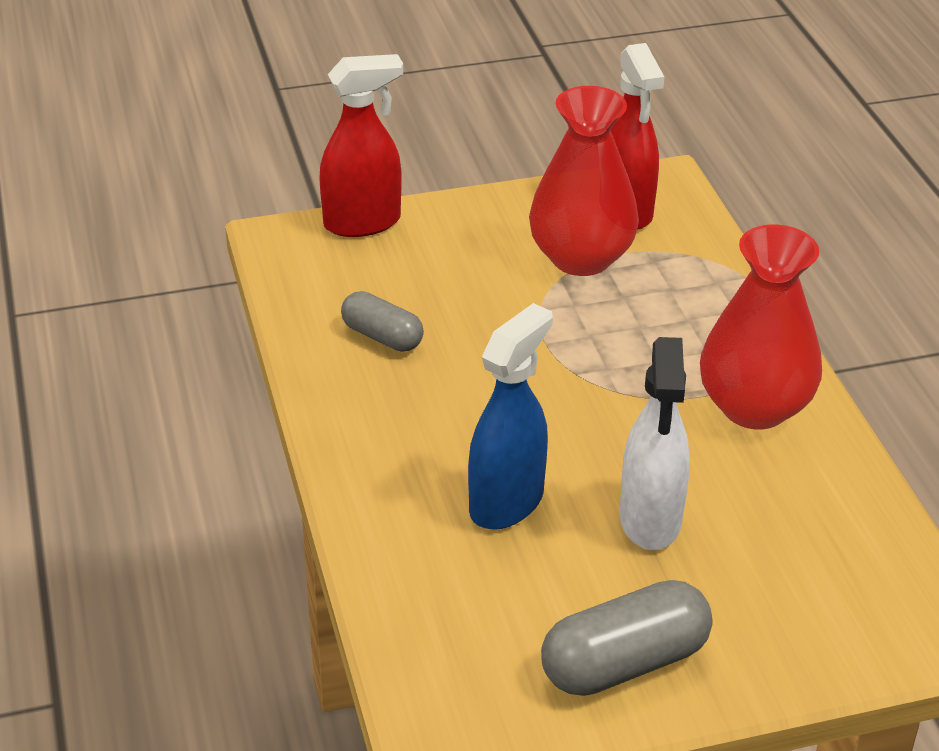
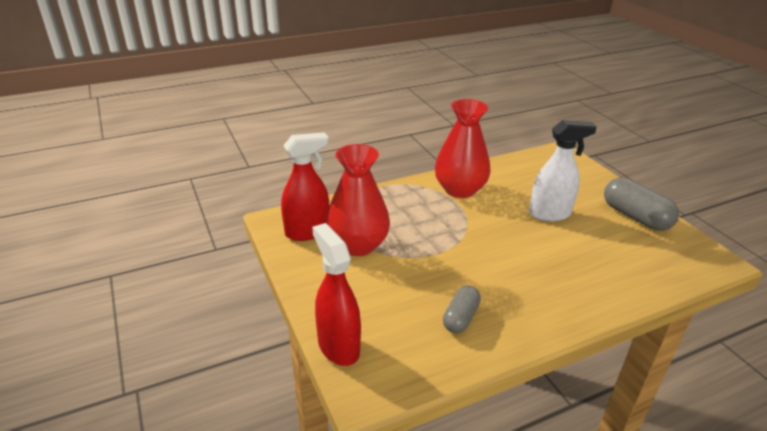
camera: 100 degrees left, 5 degrees down
blue spray bottle [468,303,553,530] -> none

